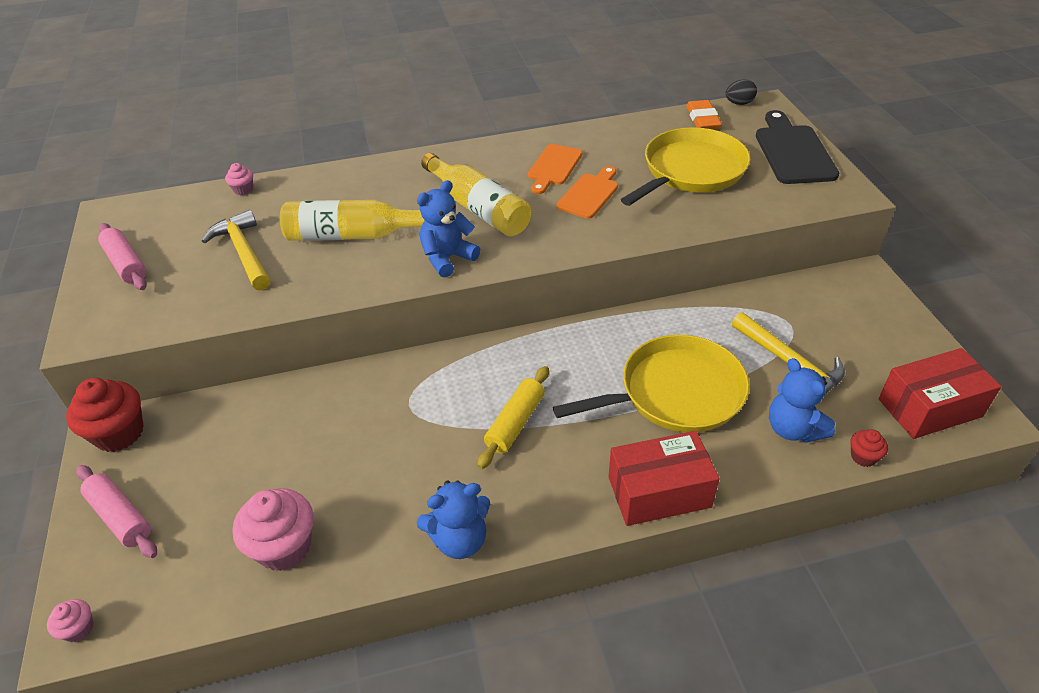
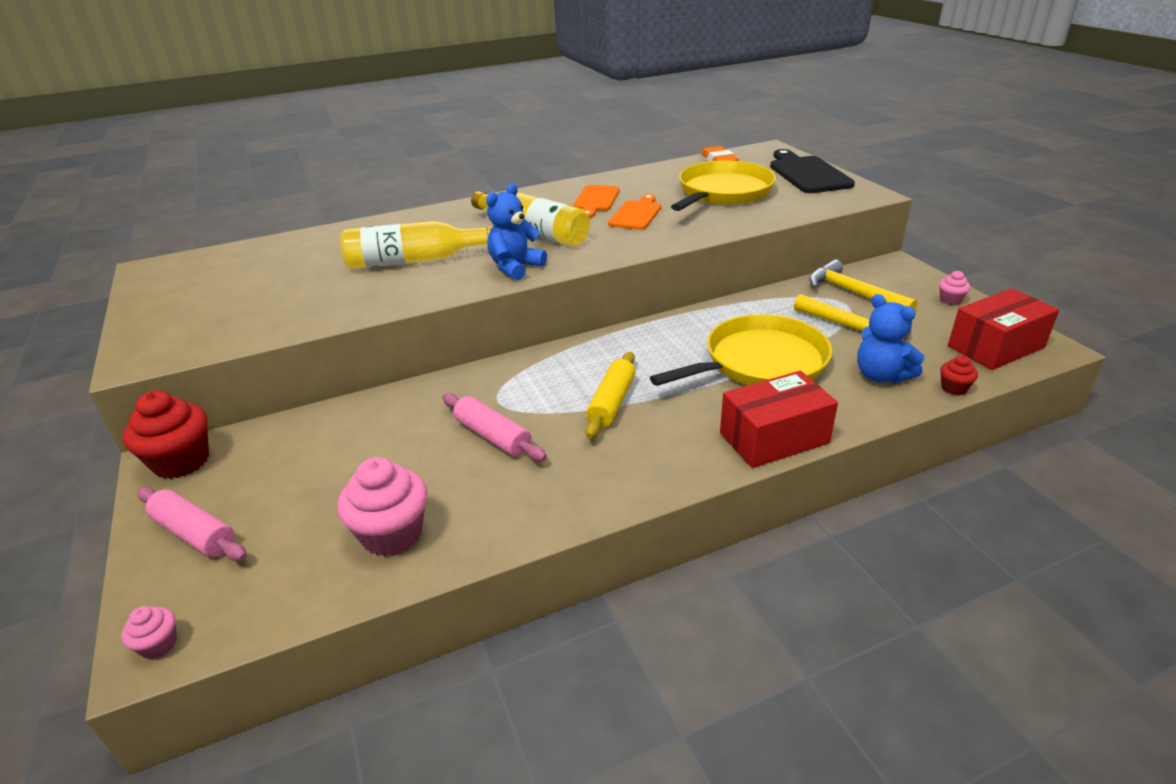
camera: 10 degrees left, 10 degrees down
pink rolling pin [98,223,147,290] -> pink rolling pin moved to [442,393,547,461]
yellow hammer [202,210,270,291] -> yellow hammer moved to [809,259,917,311]
pink cupcake [225,163,253,195] -> pink cupcake moved to [939,271,970,305]
blue teddy bear [416,480,490,559] -> none
black egg [725,79,757,105] -> none

